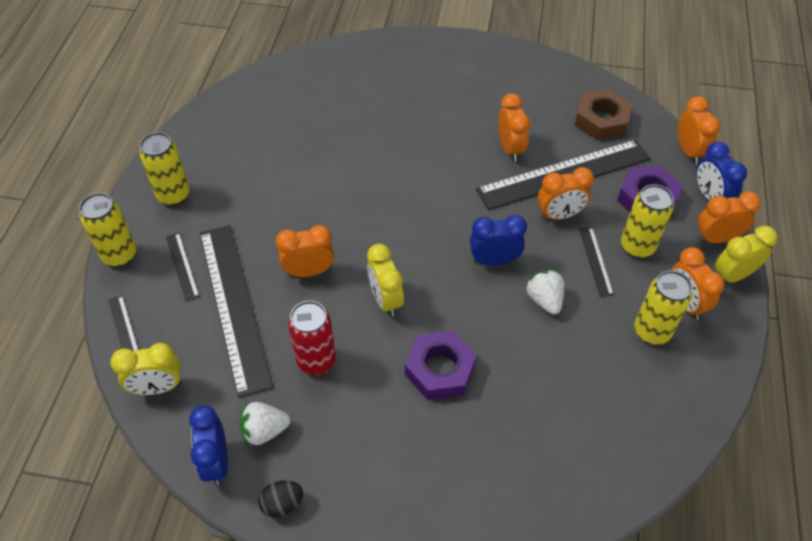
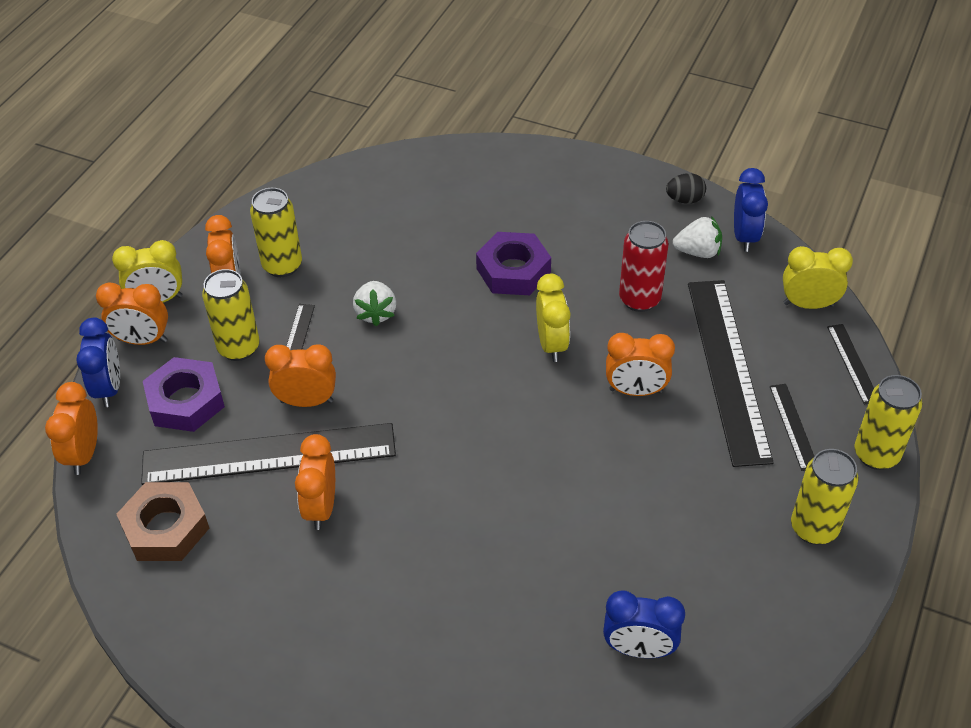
camera: 165 degrees left, 5 degrees down
blue clock [470,215,527,265] -> blue clock moved to [603,591,685,658]

